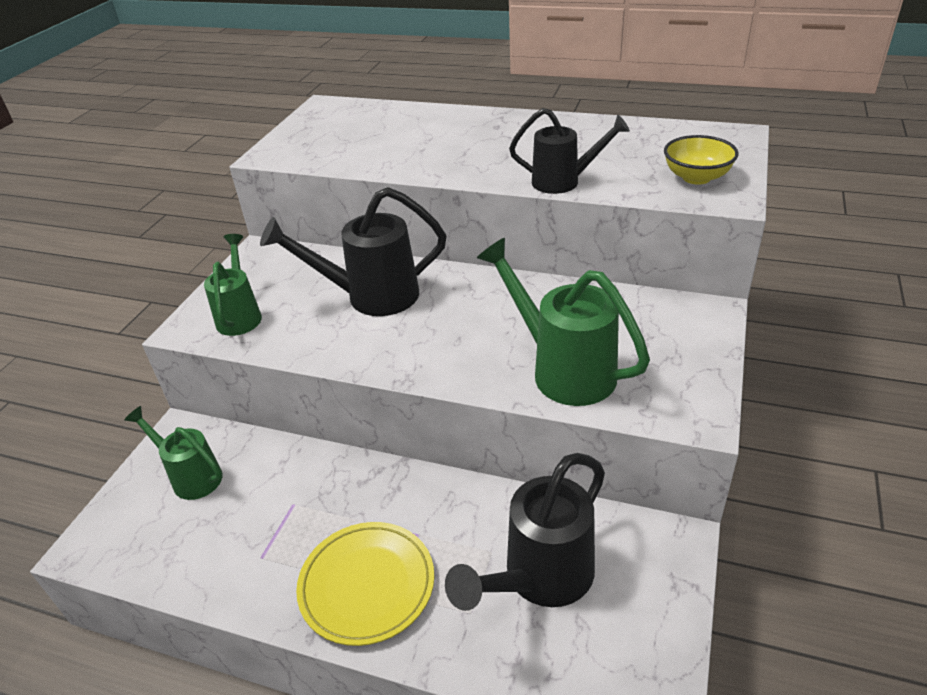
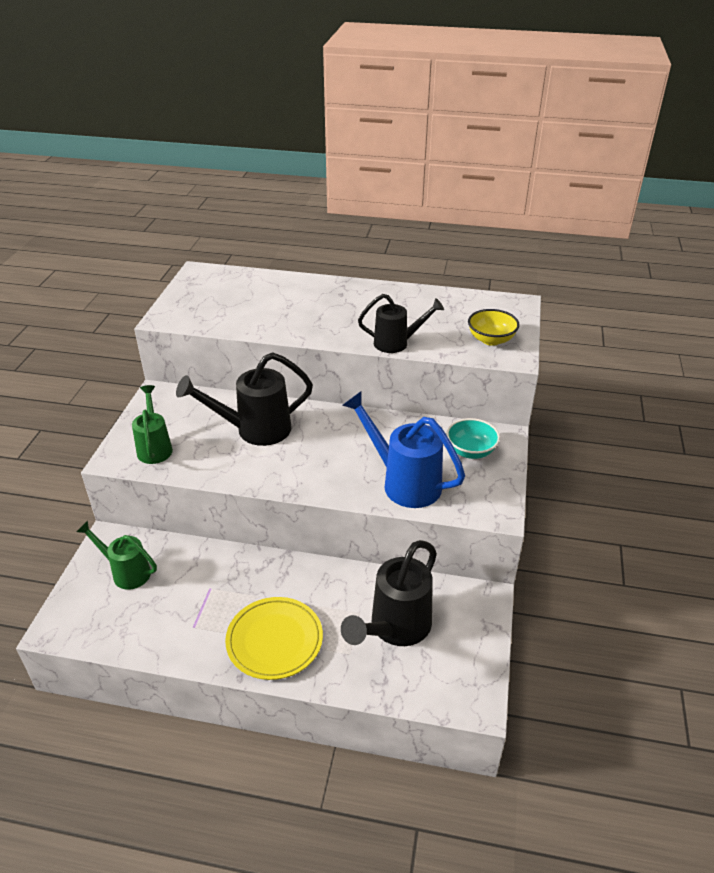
camera: 10 degrees left, 0 degrees up
green watering can [477,238,650,406] -> blue watering can [342,391,465,508]
none -> turquoise bowl [446,418,500,459]

